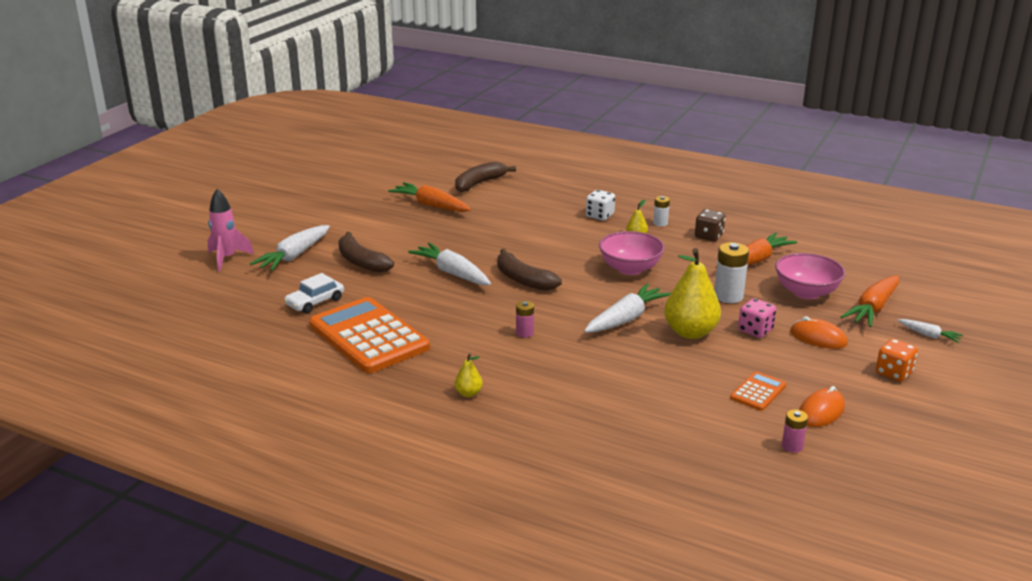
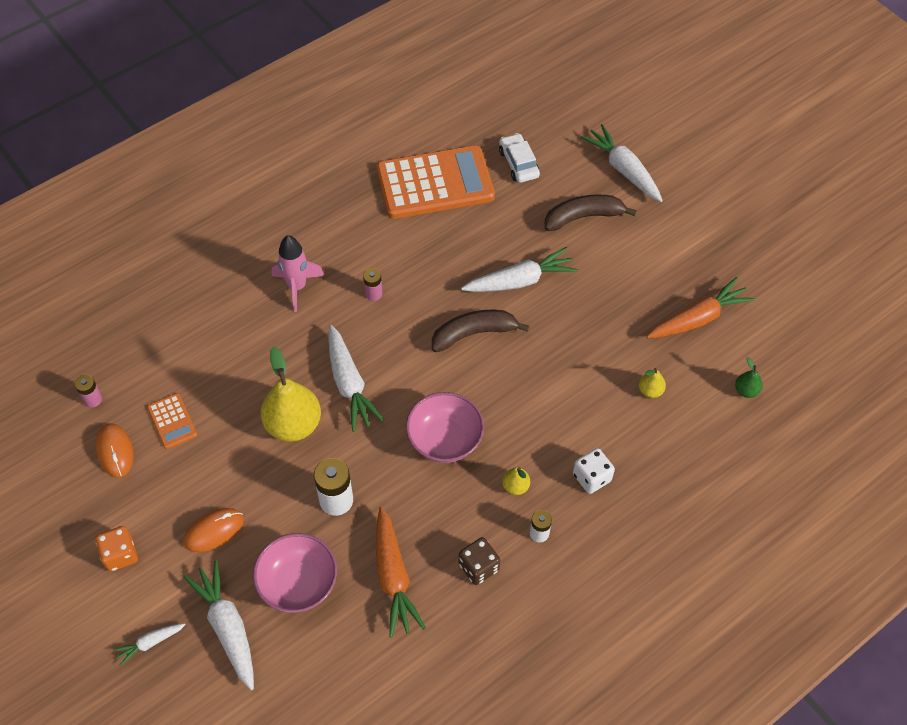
camera: 115 degrees right, 30 degrees up
pink rocket [208,189,254,272] -> pink rocket moved to [272,235,324,312]
brown banana [455,162,516,192] -> green pear [735,357,763,398]
yellow pear [455,353,483,397] -> yellow pear moved to [639,368,666,398]
pink dice [738,298,776,338] -> none
orange carrot [841,275,899,327] -> white carrot [183,560,254,690]

